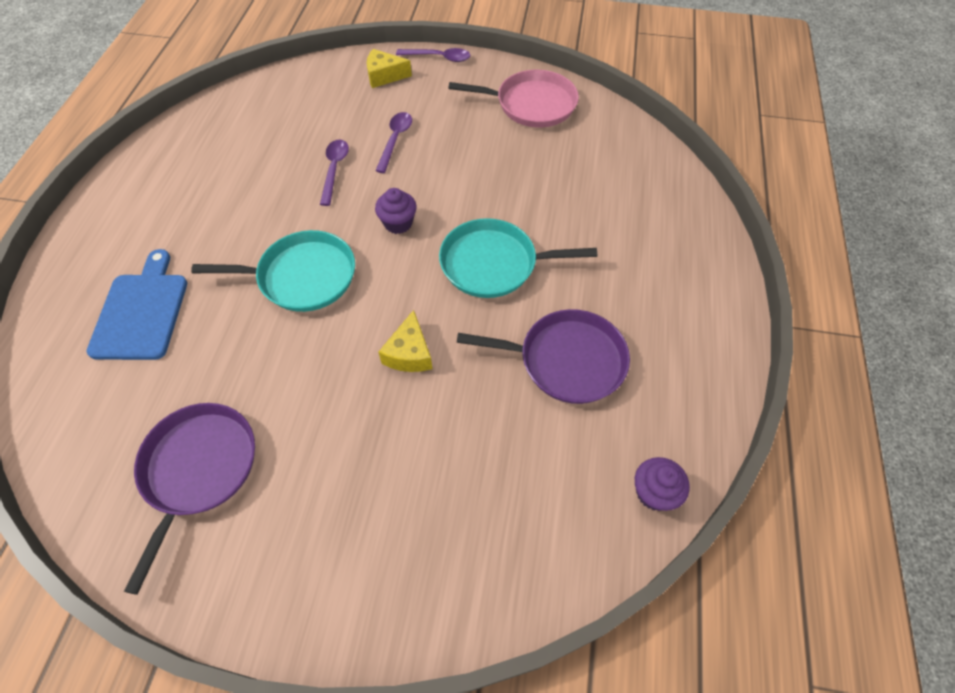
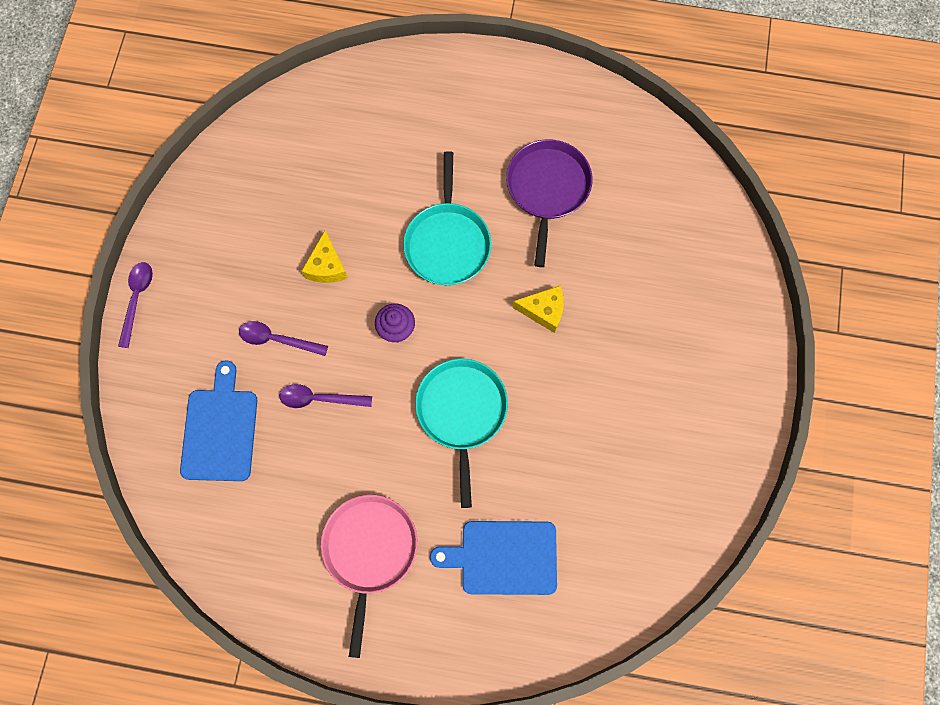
camera: 90 degrees left, 15 degrees up
purple pan [124,403,255,595] -> none
yellow cheese [367,49,412,88] -> yellow cheese moved to [301,230,348,283]
pink pan [448,70,579,127] -> pink pan moved to [321,495,418,658]
purple cupcake [635,457,690,511] -> none
none -> blue cutting board [180,360,257,481]

